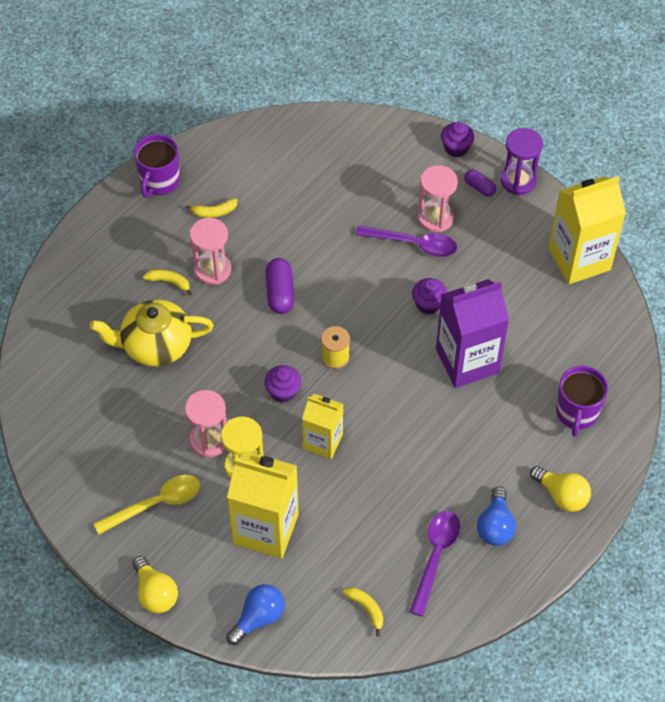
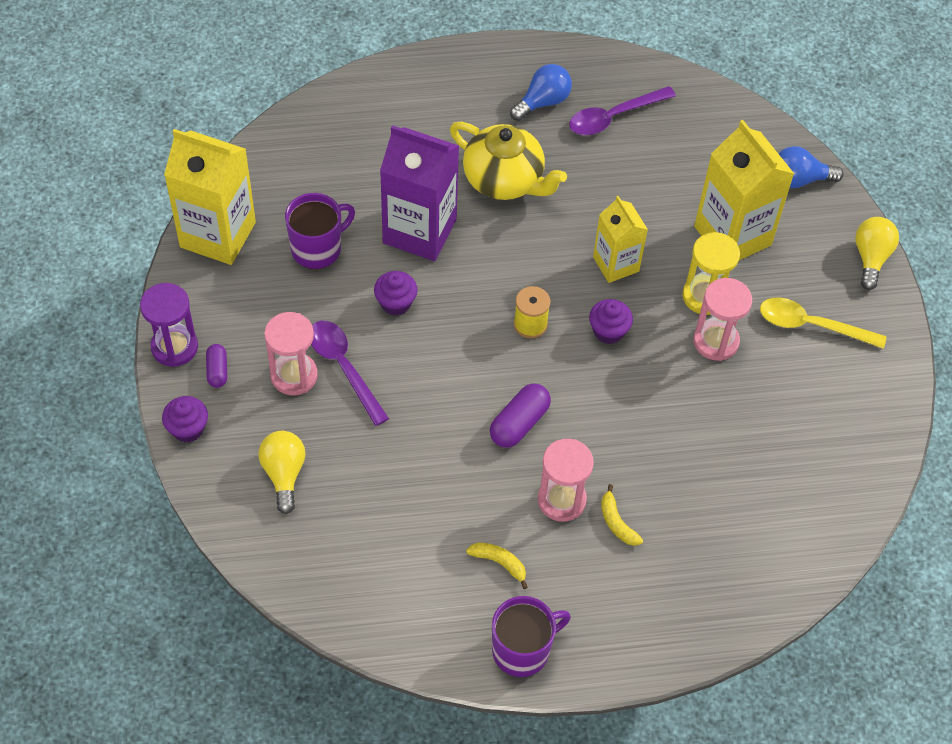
camera: 140 degrees left, 0 degrees up
yellow teapot [90,300,214,366] -> yellow teapot moved to [450,122,567,200]
yellow banana [343,587,383,636] -> none
yellow light bulb [530,466,591,512] -> yellow light bulb moved to [258,431,305,514]
purple mug [556,366,608,436] -> purple mug moved to [285,193,355,269]

